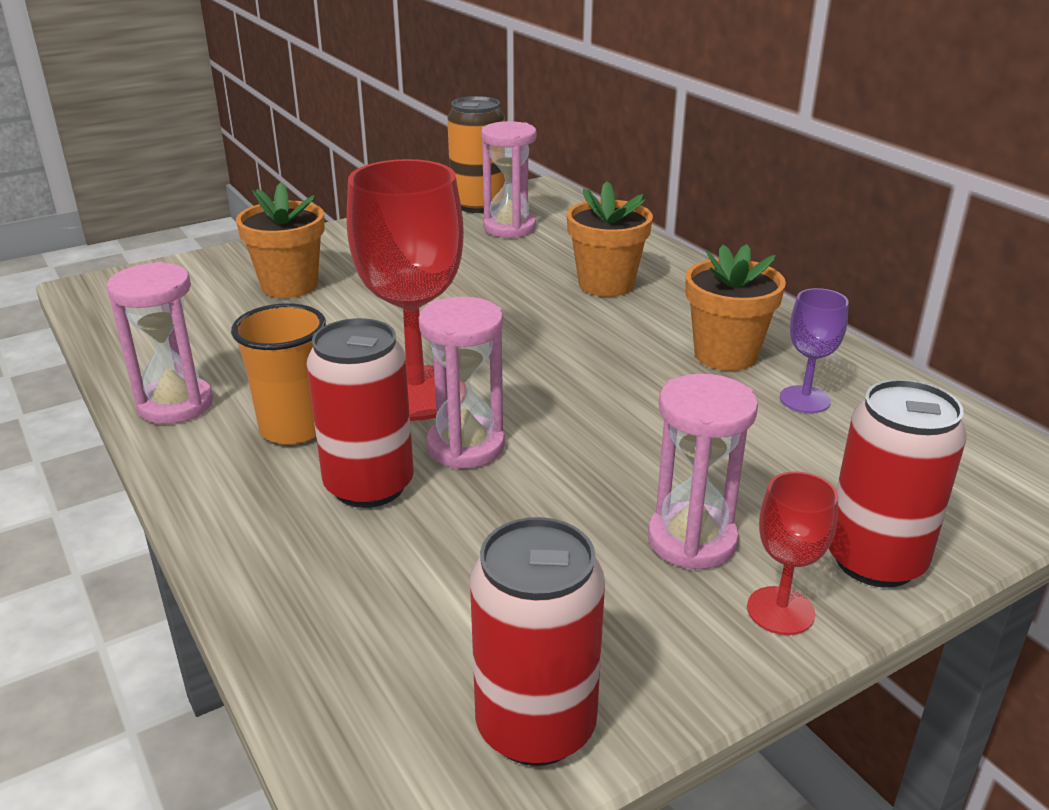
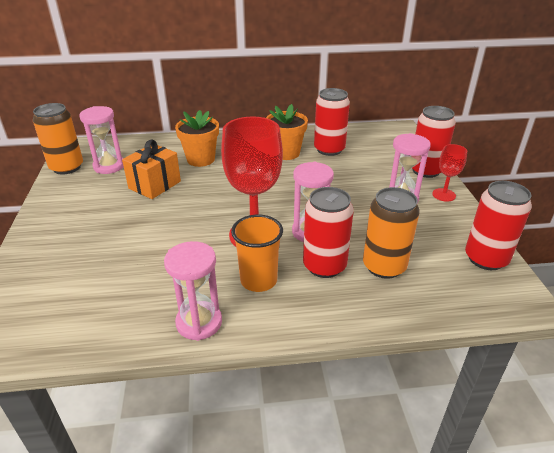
camera: 65 degrees left, 5 degrees up
orange flower pot [236,182,325,298] -> none
purple goblet [780,288,849,413] -> red can [314,88,350,156]
none -> orange gift [122,140,181,199]
none -> orange can [363,187,420,279]

